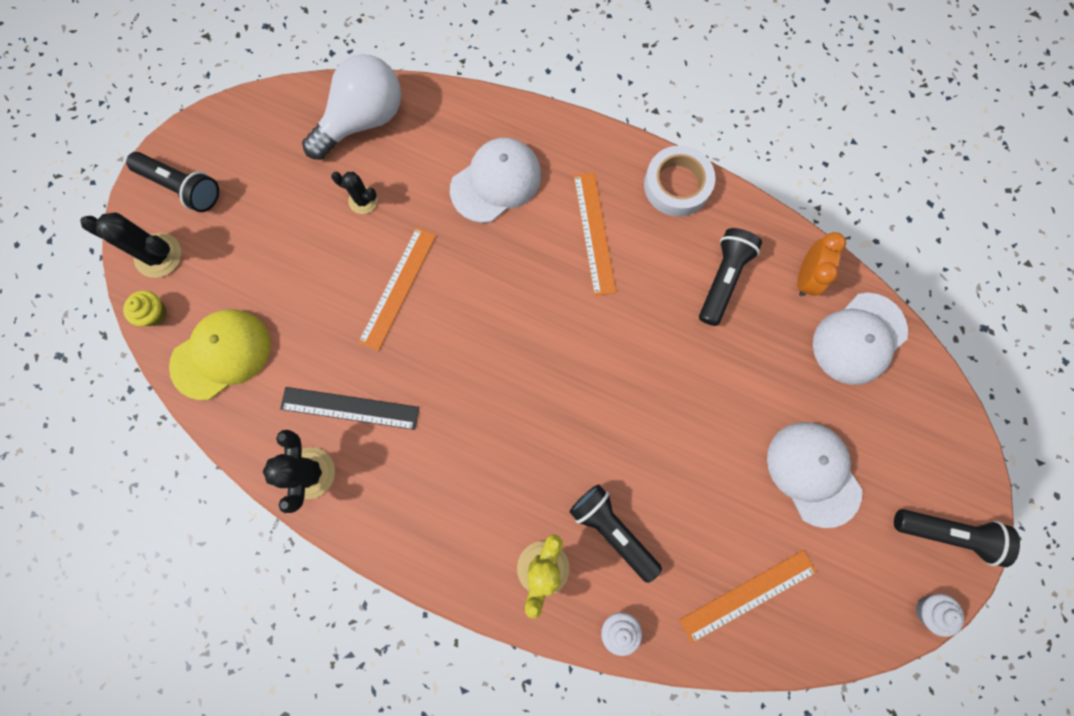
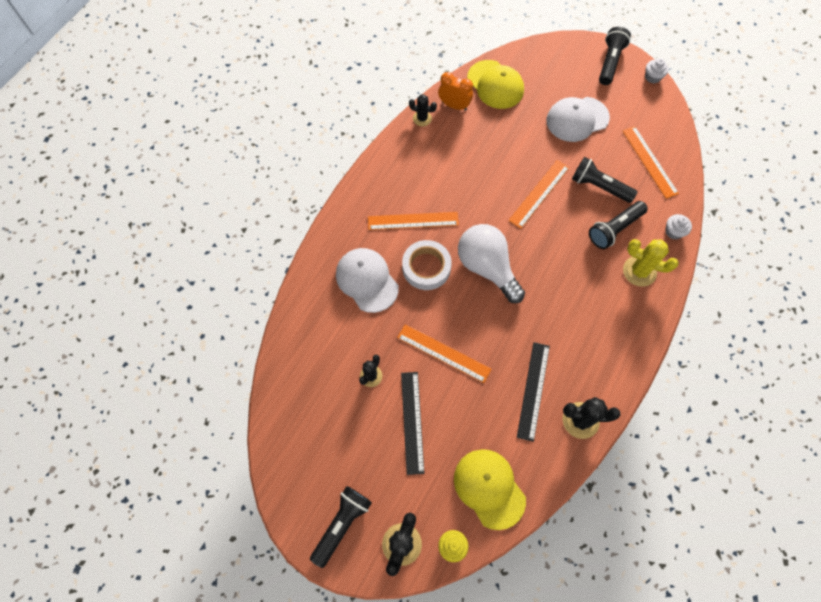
camera: 85 degrees left, 10 degrees down
white light bulb [302,54,401,160] -> white light bulb moved to [458,224,525,303]
white tape [644,145,716,216] -> white tape moved to [402,240,452,290]
black flashlight [699,228,762,326] -> black flashlight moved to [572,157,637,203]
white cap [813,293,908,385] -> yellow cap [467,60,524,109]
none -> black ruler [401,372,424,475]
none -> black cactus [409,94,437,126]
none -> orange ruler [509,160,570,229]

